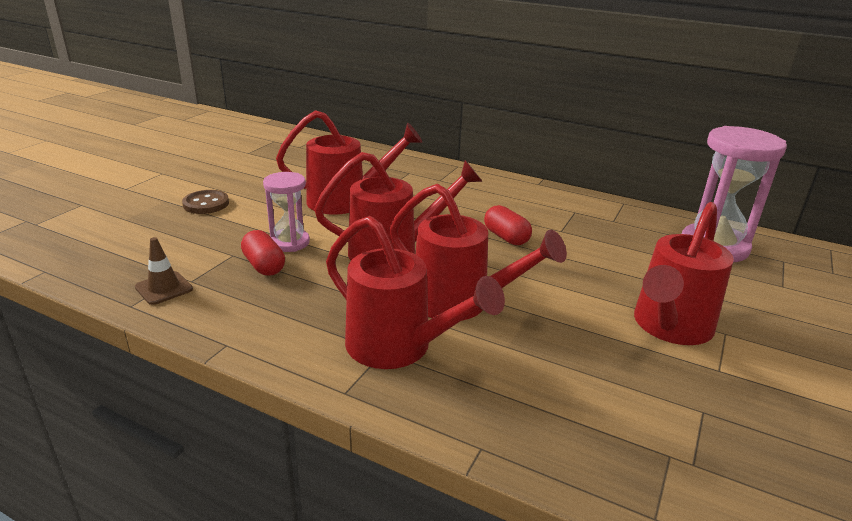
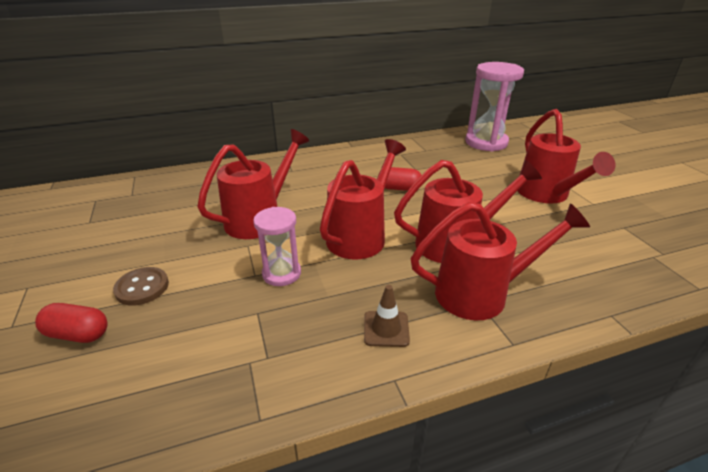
camera: 45 degrees left, 5 degrees up
brown traffic cone [135,237,193,305] -> brown traffic cone moved to [364,285,410,347]
red capsule [241,230,285,276] -> red capsule moved to [35,303,108,343]

